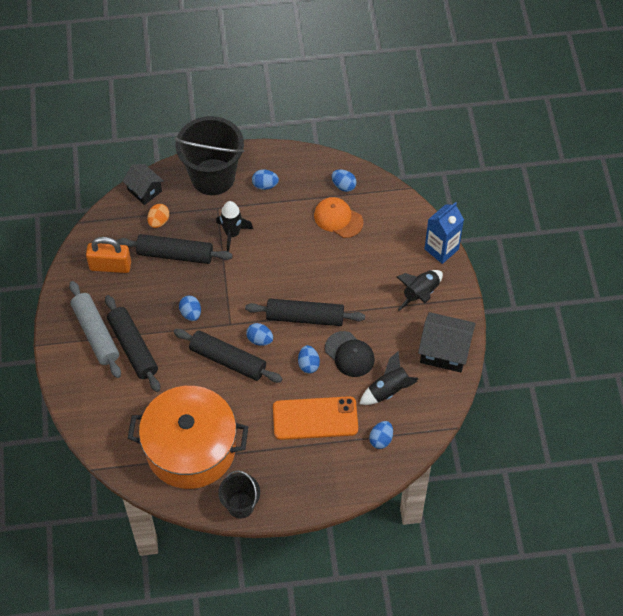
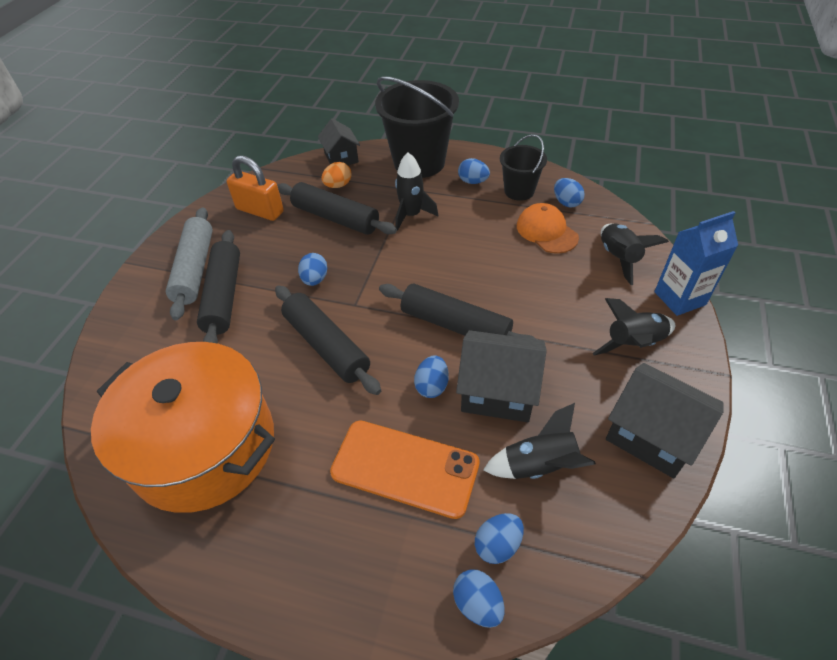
camera: 25 degrees right, 10 degrees down
black bucket [218,470,260,518] -> black bucket moved to [500,134,547,201]
blue egg [246,323,273,346] -> blue egg moved to [453,570,504,628]
black cap [325,331,375,377] -> black house [456,330,547,422]
none -> black rocket [601,224,669,285]

